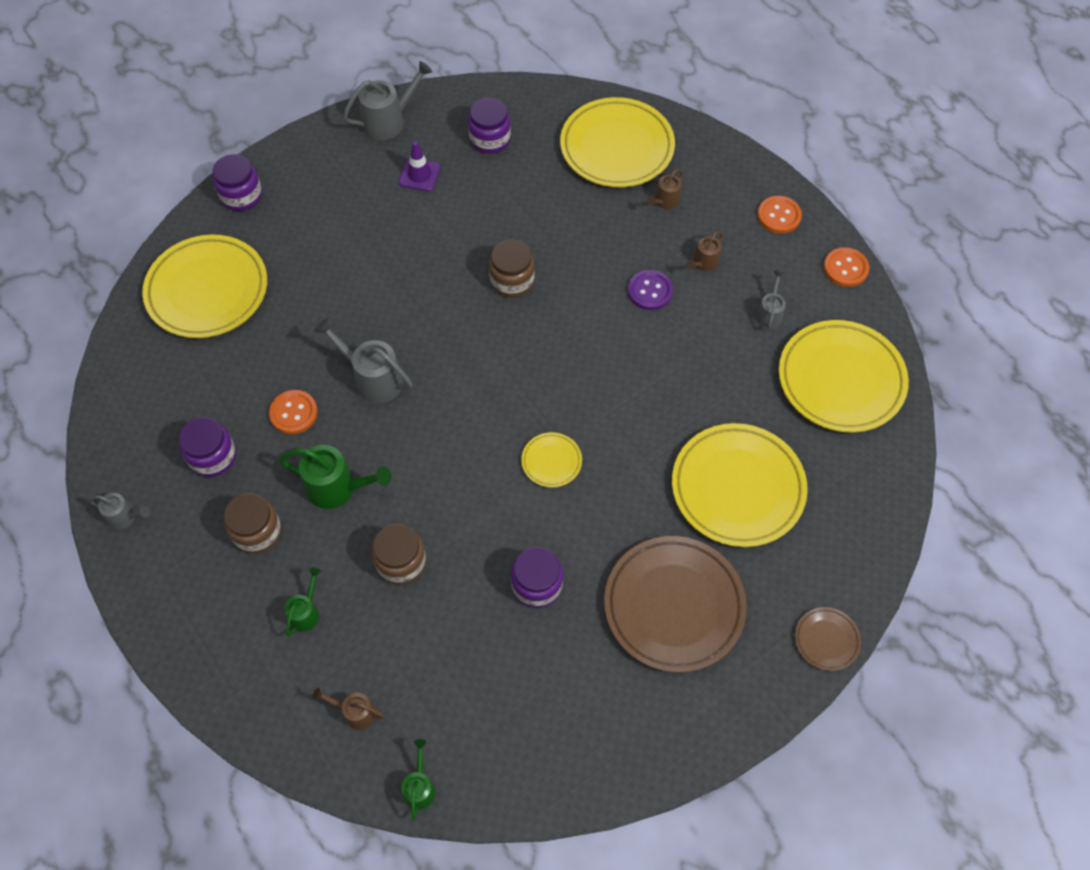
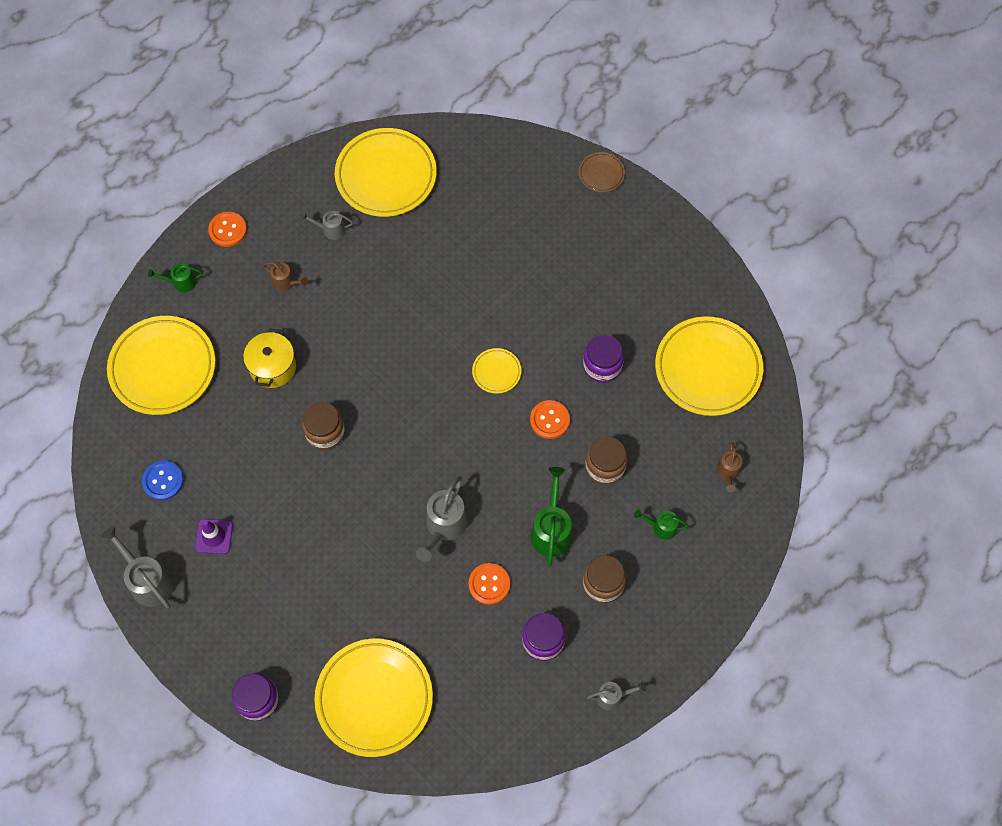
camera: 100 degrees left, 5 degrees up
grey watering can [89,493,150,529] -> grey watering can turned 75 degrees clockwise [587,682,646,710]
green watering can [402,739,436,820] -> green watering can moved to [148,263,203,293]
purple jar [468,98,511,154] -> blue button [142,461,184,500]
brown plate [604,536,747,673] -> none
purple button [628,270,673,310] -> none
brown watering can [647,169,683,209] -> none
yellow plate [672,423,808,547] -> yellow plate moved to [655,316,763,416]
orange button [824,247,869,287] -> orange button moved to [530,400,570,439]
none -> yellow pot [243,328,296,388]

